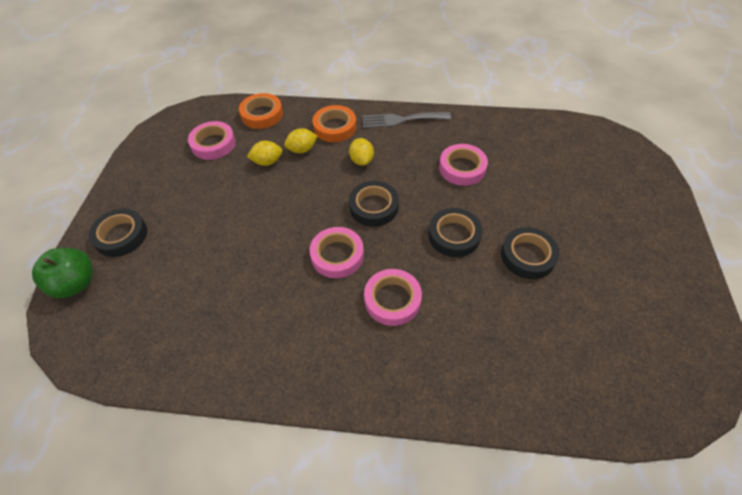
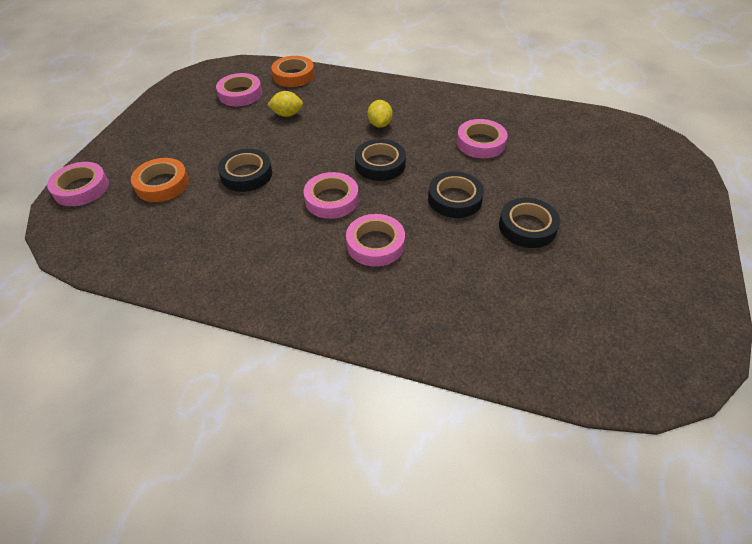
camera: 10 degrees right, 5 degrees down
green apple [32,248,92,298] -> pink tape [47,162,109,206]
black tape [89,209,147,257] -> black tape moved to [218,149,272,192]
yellow lemon [284,128,318,153] -> none
orange tape [313,105,356,142] -> orange tape moved to [131,158,189,202]
grey fork [363,112,451,128] -> none

